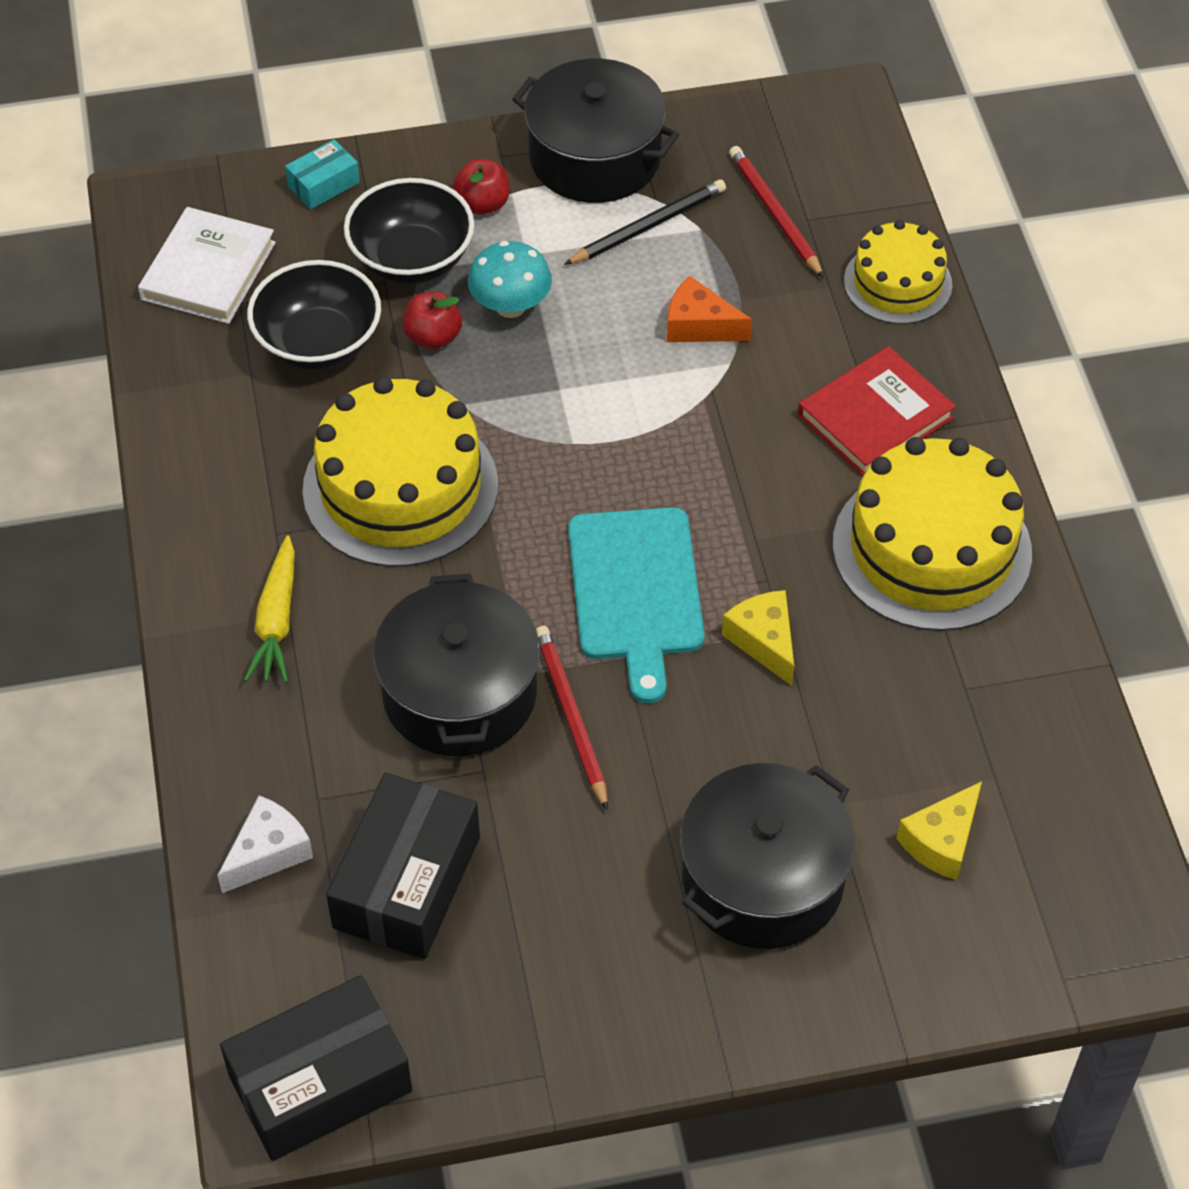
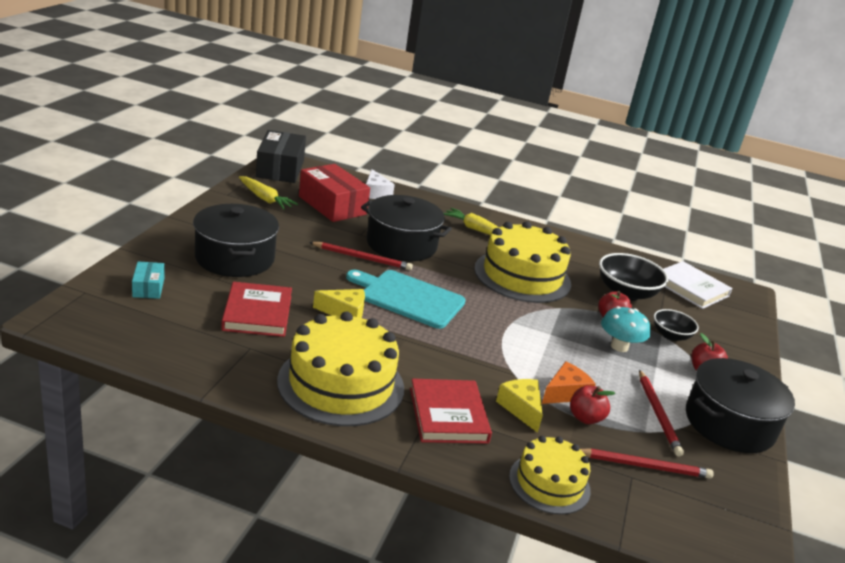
camera: 115 degrees right, 25 degrees down
turquoise box [285,139,360,209] -> turquoise box moved to [132,262,164,299]
black box [326,773,480,959] -> red box [299,164,370,222]
black bowl [344,178,474,284] -> black bowl [654,309,699,341], size x0.60
black pencil [564,179,726,265] -> red pencil [639,370,684,457]
yellow cheese [896,781,982,880] -> yellow cheese moved to [496,379,543,433]
none -> red book [221,282,292,337]
none -> yellow carrot [239,176,298,209]
none -> red apple [570,385,615,424]

